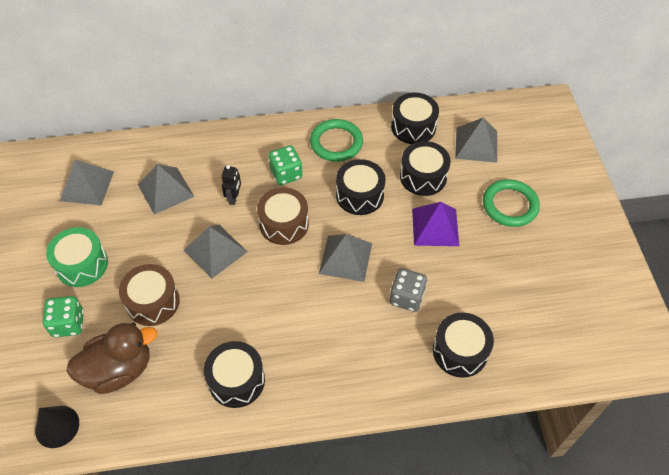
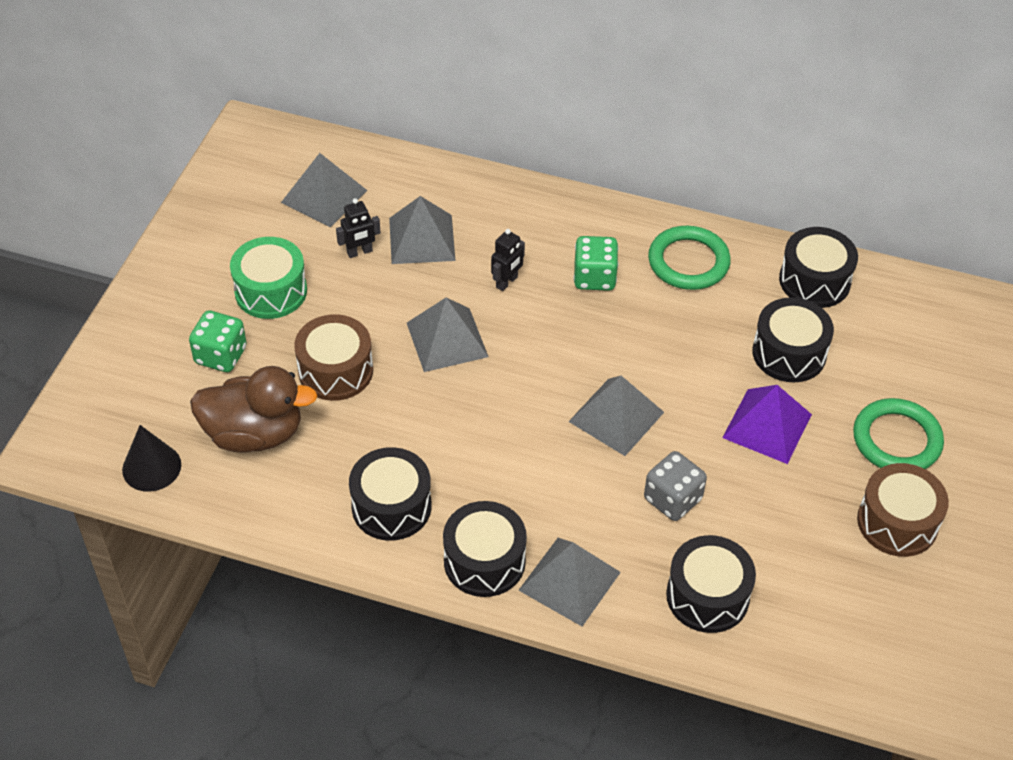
camera: 25 degrees right, 5 degrees down
brown drum [257,187,309,245] -> brown drum moved to [857,463,949,557]
black drum [336,159,385,215] -> black drum moved to [443,501,527,597]
grey pyramid [455,117,497,163] -> grey pyramid moved to [519,538,621,626]
none -> black robot [336,198,381,258]

